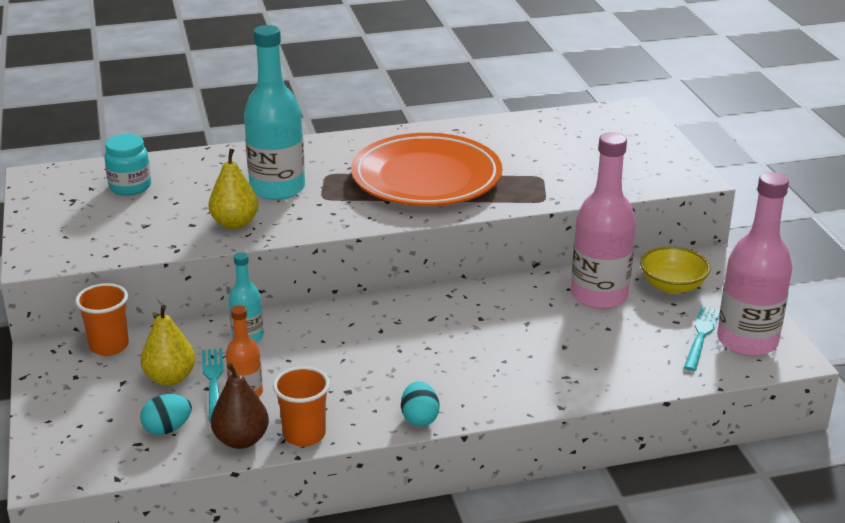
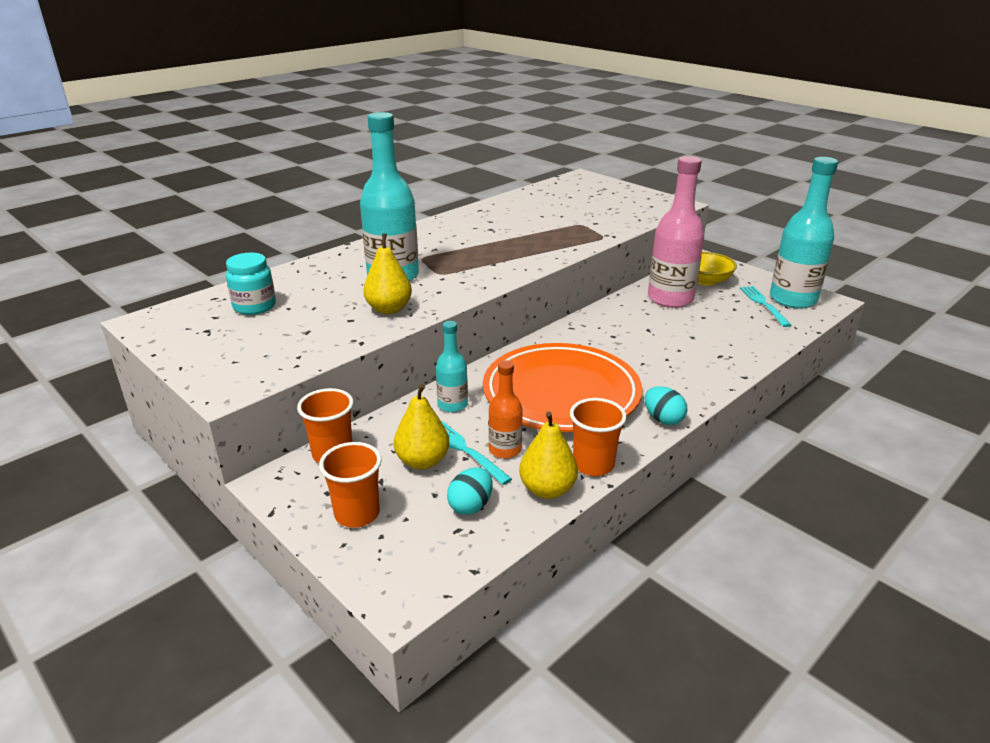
camera: 30 degrees left, 0 degrees up
brown pear [211,363,269,449] -> yellow pear [519,412,578,499]
orange plate [351,133,502,206] -> orange plate moved to [483,343,642,432]
pink bottle [717,172,792,356] -> turquoise bottle [770,157,838,309]
none -> orange cup [319,442,382,528]

